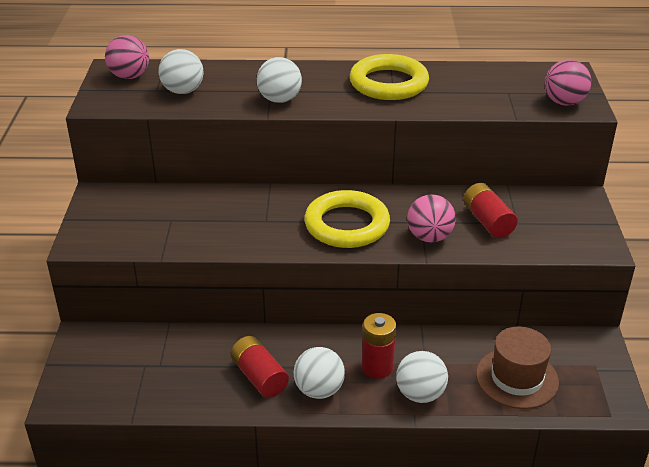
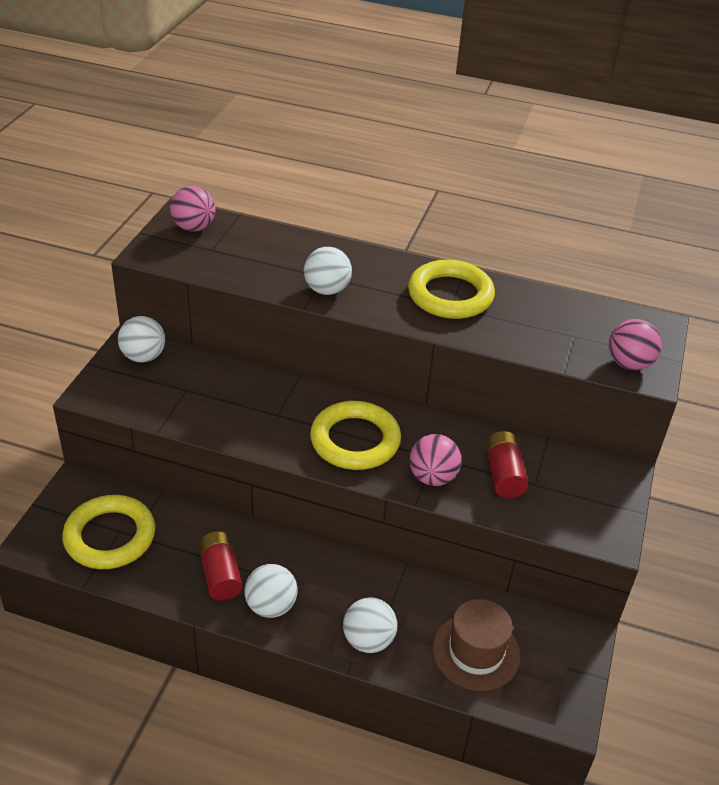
camera: 15 degrees right, 5 degrees up
white ball [158,49,203,94] -> white ball moved to [118,316,165,363]
red battery [362,313,396,379] -> none
none -> yellow ring [62,495,155,569]

